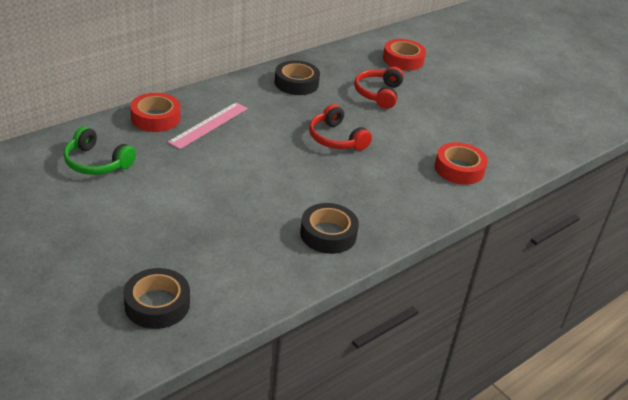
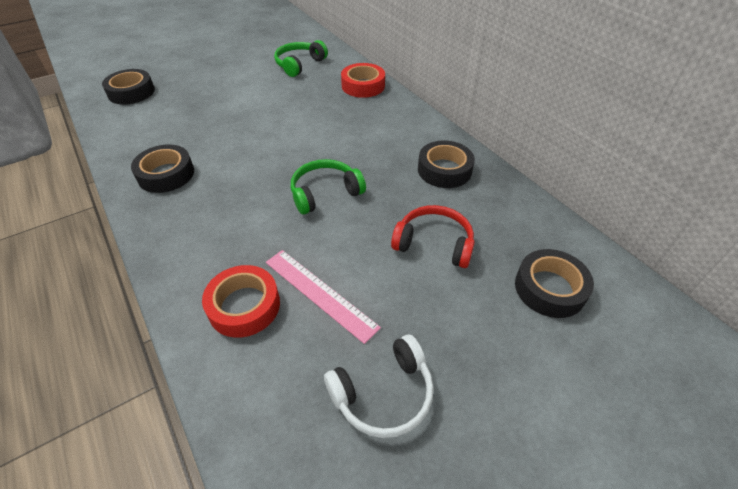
camera: 100 degrees right, 10 degrees up
pink ruler [168,102,248,149] -> pink ruler moved to [266,250,381,344]
red headphones [309,104,372,151] -> green headphones [291,159,366,215]
red tape [383,39,426,70] -> black tape [515,249,594,318]
none -> white headphones [324,335,434,438]

